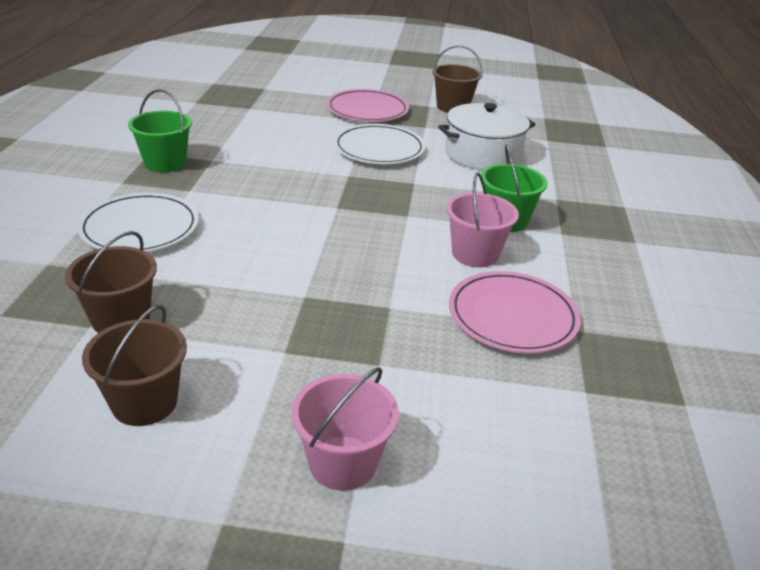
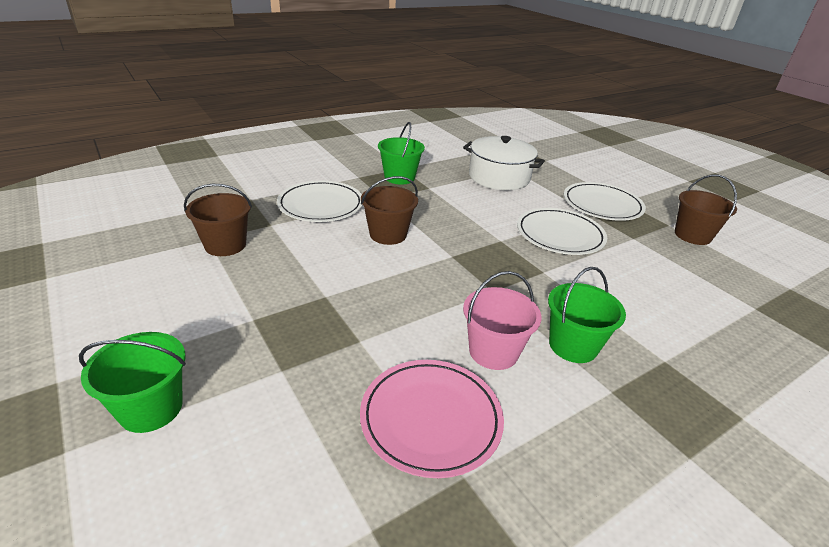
camera: 50 degrees right, 0 degrees up
brown bucket [82,305,187,426] -> brown bucket moved to [361,176,418,245]
pink bucket [291,367,399,491] -> green bucket [79,332,186,433]
pink plate [326,89,409,122] -> white plate [564,182,646,221]
white pot [438,103,536,170] -> white pot moved to [463,136,545,190]

